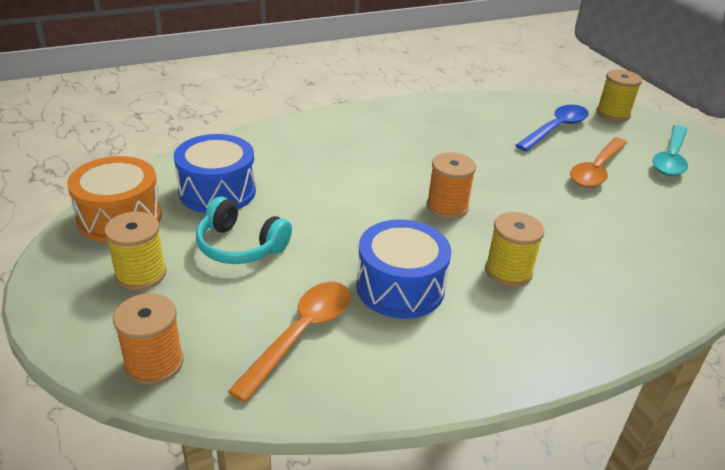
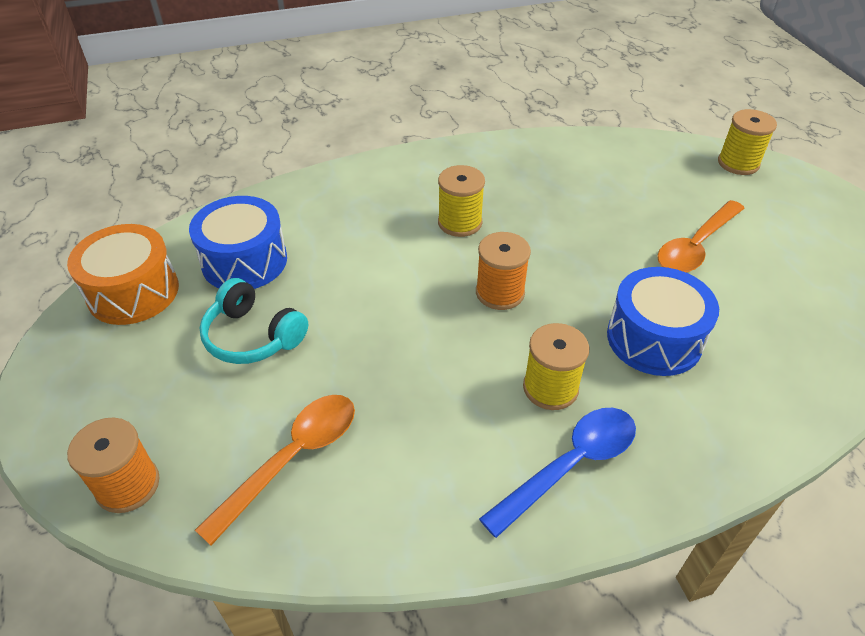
camera: 10 degrees right, 10 degrees up
yellow spool [104,212,166,291] -> yellow spool moved to [438,165,485,237]
blue drum [356,219,451,319] -> blue drum moved to [607,267,719,376]
blue spoon [515,105,589,151] -> blue spoon moved to [479,408,636,538]
turquoise spoon [653,125,688,176] -> none

